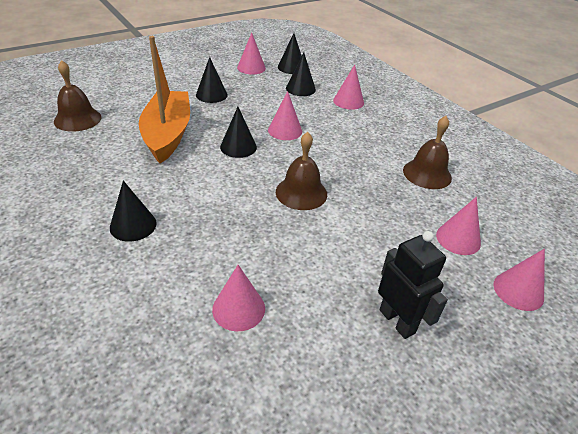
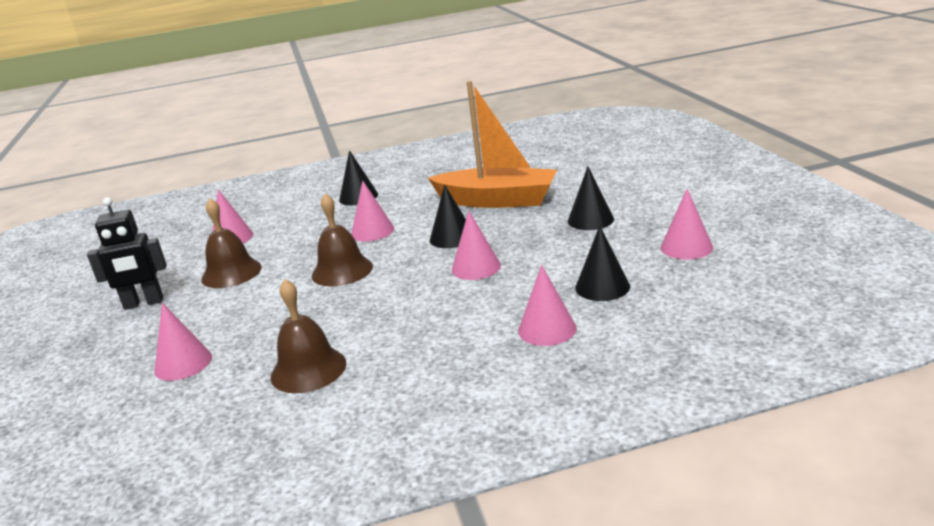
camera: 115 degrees right, 15 degrees down
brown bell [54,60,102,132] -> brown bell moved to [201,198,262,288]
black cone [278,33,302,74] -> none
pink cone [493,249,545,311] -> pink cone moved to [351,181,394,241]

